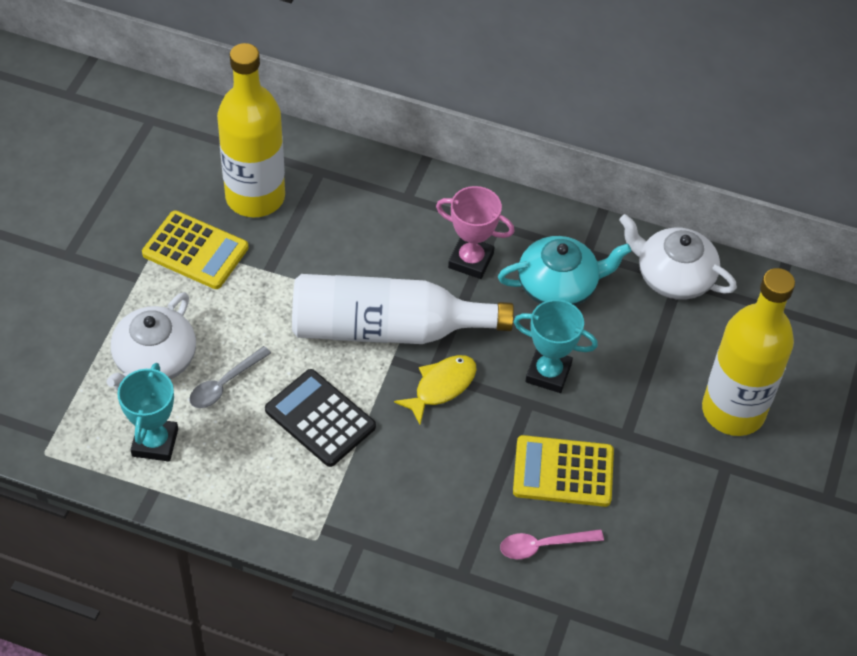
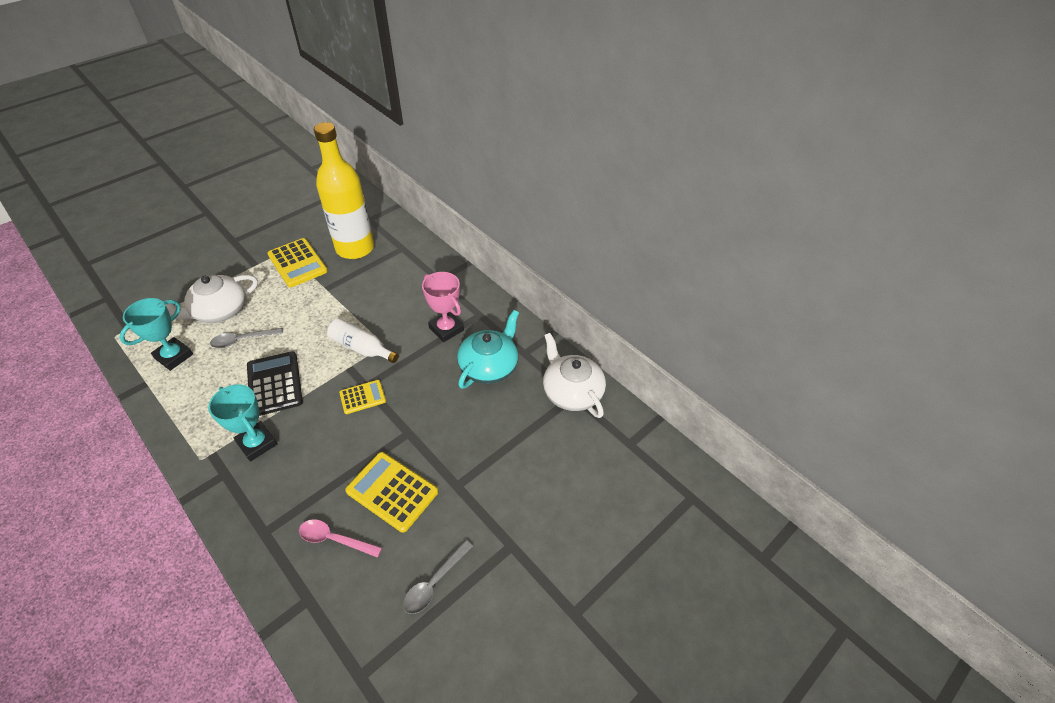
camera: 30 degrees right, 5 degrees down
white bottle [292,274,514,344] -> white bottle [327,318,399,363], size x0.50
yellow fish [394,355,477,425] -> yellow calculator [339,380,386,414]
turquoise teapot [498,236,631,306] -> turquoise teapot turned 75 degrees counterclockwise [457,310,519,389]
turquoise trophy [513,300,598,393] -> turquoise trophy moved to [208,384,277,462]
yellow bottle [702,268,795,436] -> none
none -> grey spoon [403,540,473,614]

